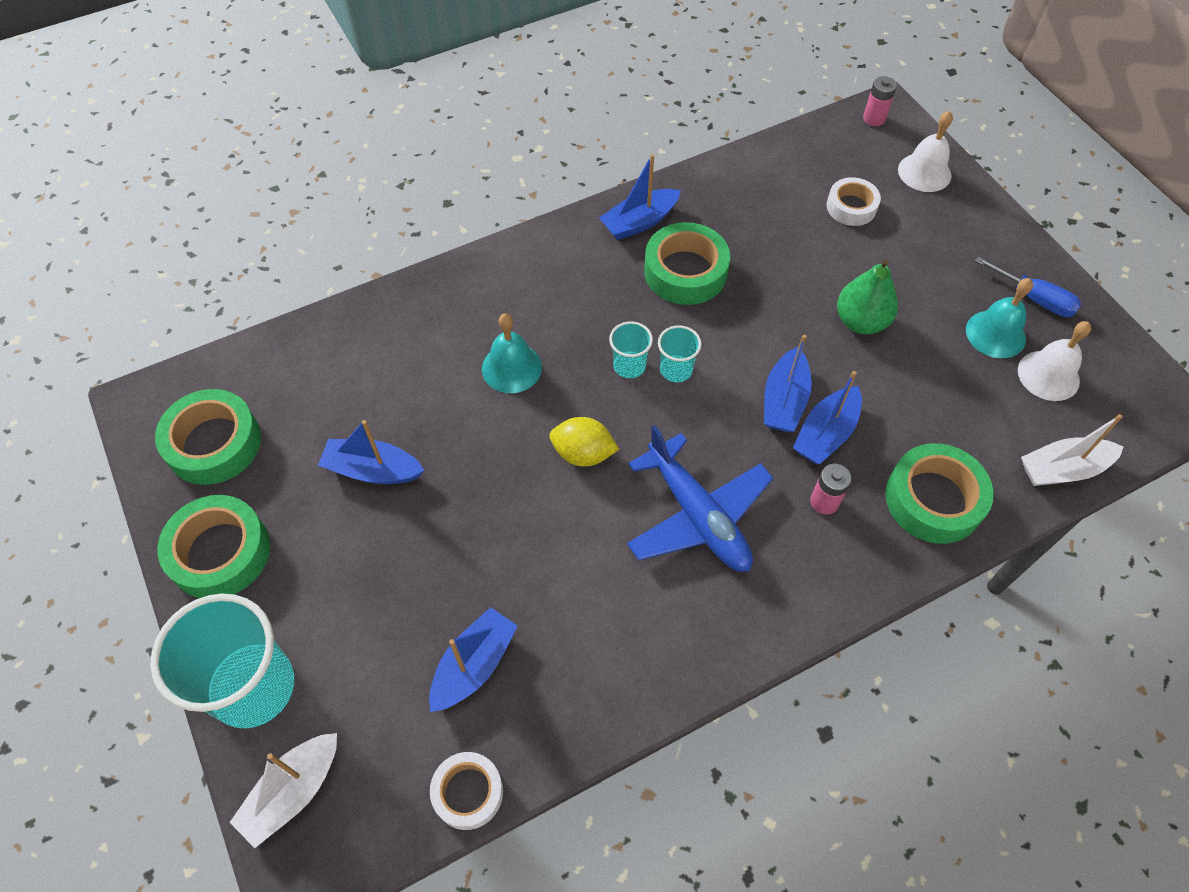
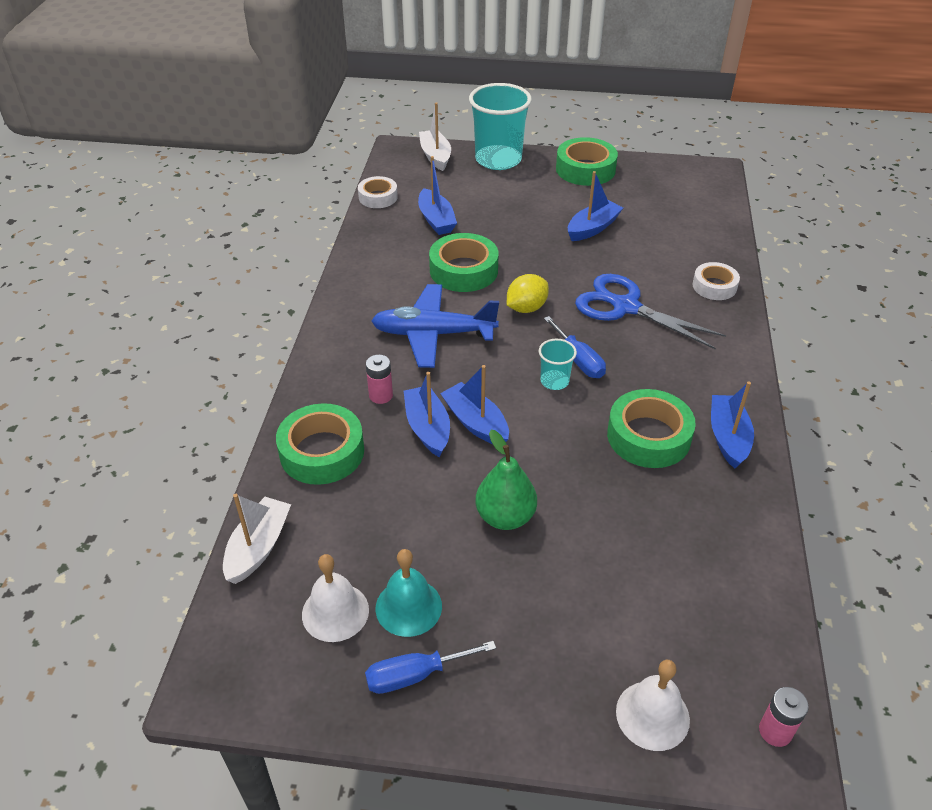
camera: 125 degrees right, 15 degrees down
green tape [155,389,261,485] -> green tape moved to [429,233,499,292]
turquoise bell [482,314,542,393] -> blue scissors [575,274,726,350]
turquoise cup [609,321,653,378] -> blue screwdriver [544,316,606,378]
white tape [826,177,881,226] -> white tape moved to [693,262,740,300]

